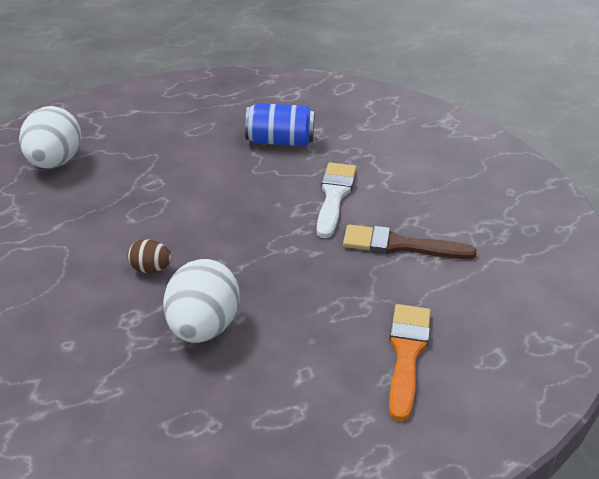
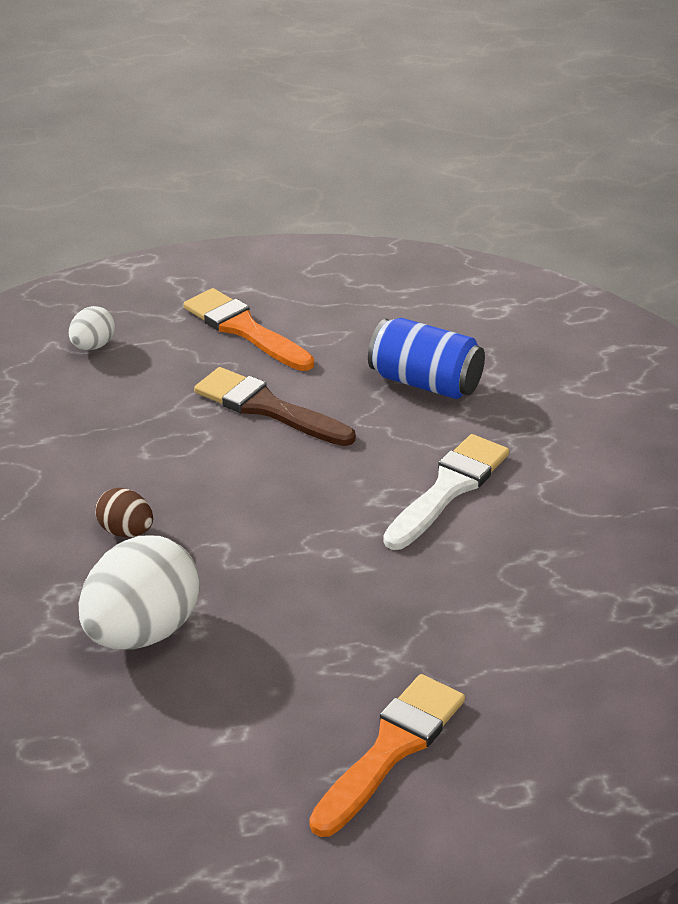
camera: 25 degrees right, 0 degrees up
white egg [19,106,81,169] -> white egg [69,306,115,350], size x0.50
brown brush [343,225,477,259] -> brown brush moved to [194,367,356,446]
none -> orange brush [183,288,314,371]

